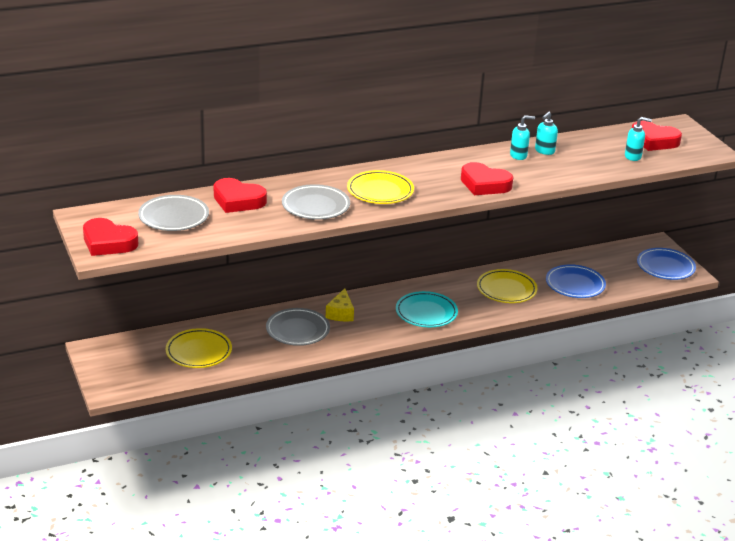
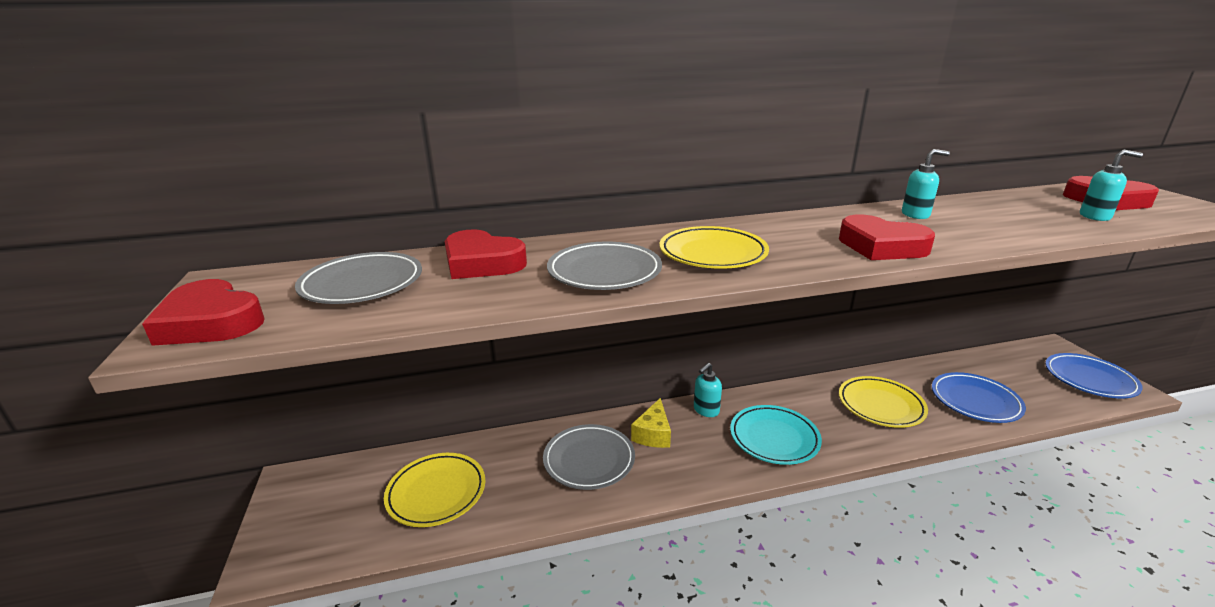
camera: 10 degrees right, 5 degrees down
turquoise soap dispenser [535,112,558,155] -> turquoise soap dispenser moved to [694,363,722,417]

